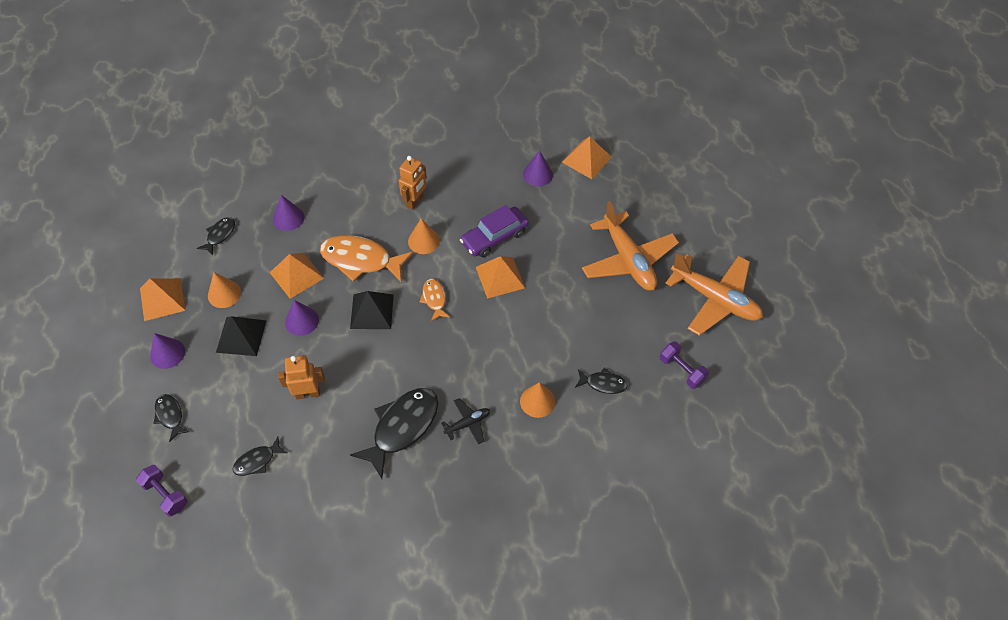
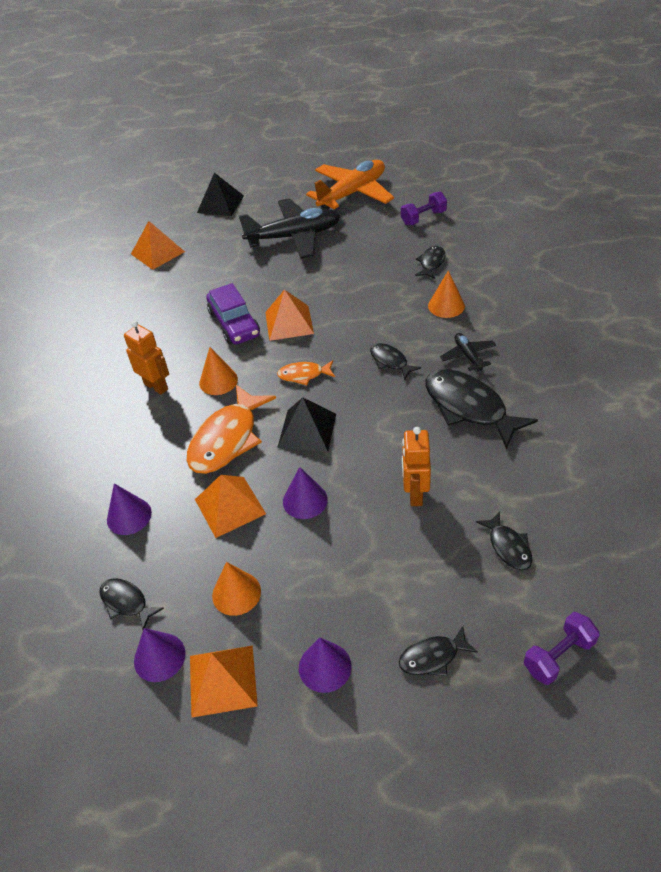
camera: 75 degrees left, 10 degrees down
black pyramid [216,316,266,356] -> black pyramid moved to [197,173,244,216]
purple cone [523,150,553,186] -> purple cone moved to [134,628,186,682]
orange plane [582,201,679,291] -> black plane [238,198,340,258]
none -> black fish [370,343,421,380]

